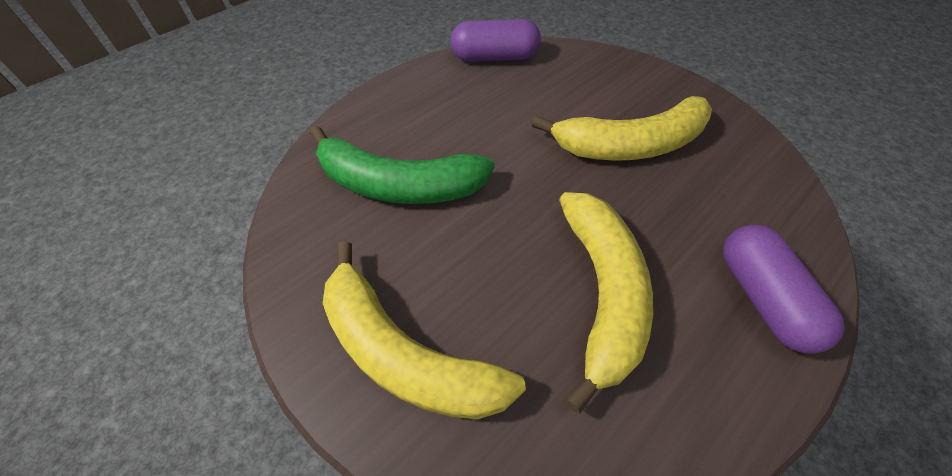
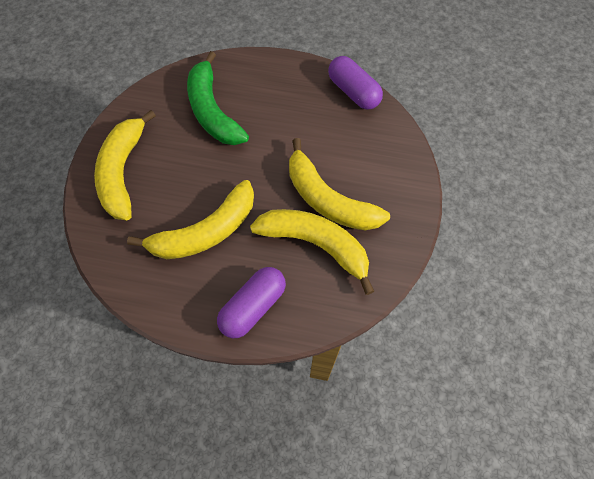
camera: 55 degrees right, 10 degrees up
none -> yellow banana [250,209,374,295]

